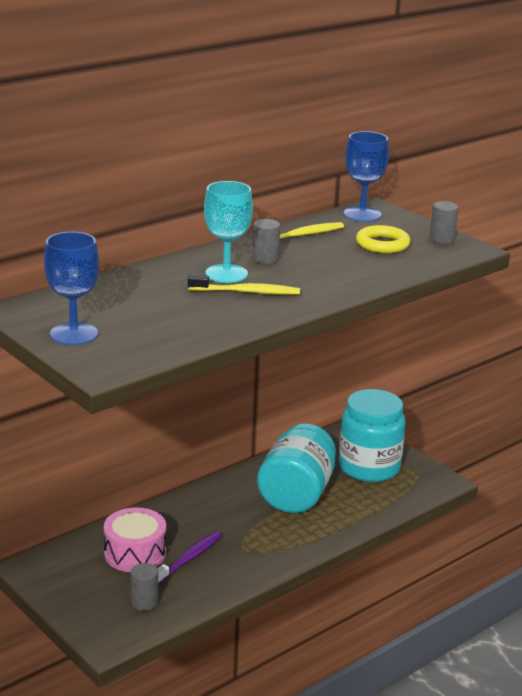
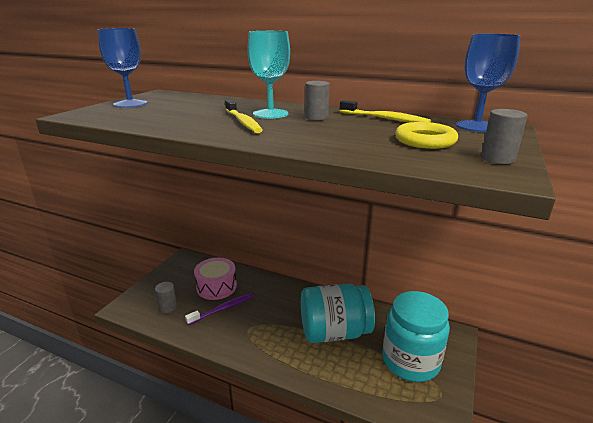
camera: 65 degrees right, 0 degrees up
purple toothbrush [157,531,222,585] -> purple toothbrush turned 45 degrees counterclockwise [185,293,254,325]

